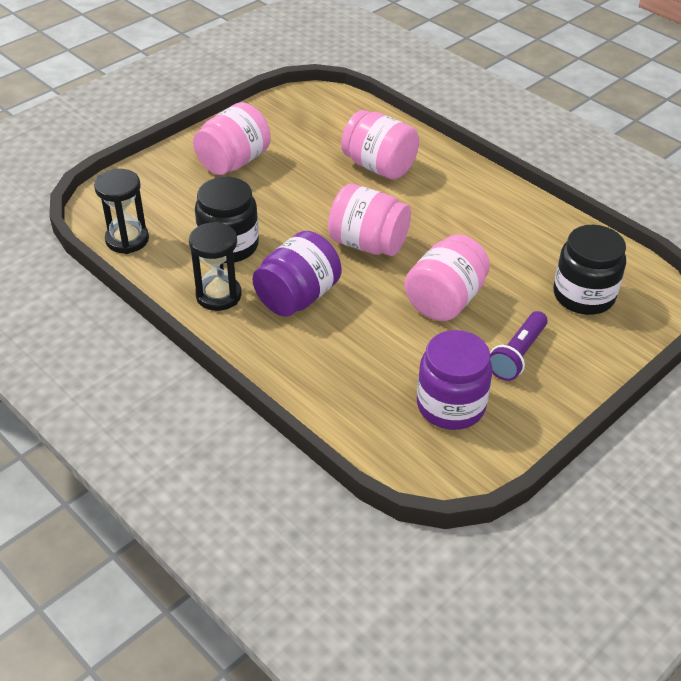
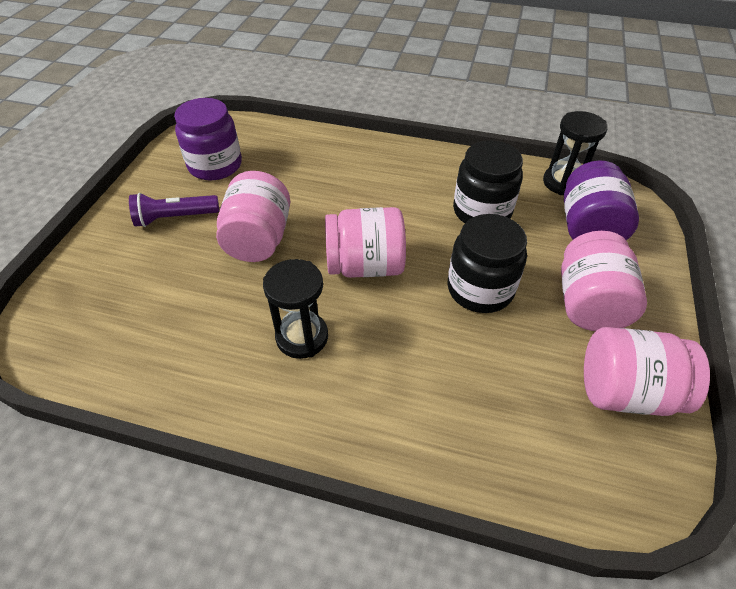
camera: 150 degrees right, 5 degrees up
black hourglass [189,222,241,311] -> black hourglass moved to [263,259,328,359]
purple jar [253,231,342,317] -> purple jar moved to [564,160,639,240]
pink jar [341,110,419,180] -> pink jar moved to [584,327,710,416]
purple flashlight [490,311,548,381] -> purple flashlight turned 105 degrees counterclockwise [129,193,219,227]
black jar [553,225,626,315] -> black jar moved to [448,214,527,313]

